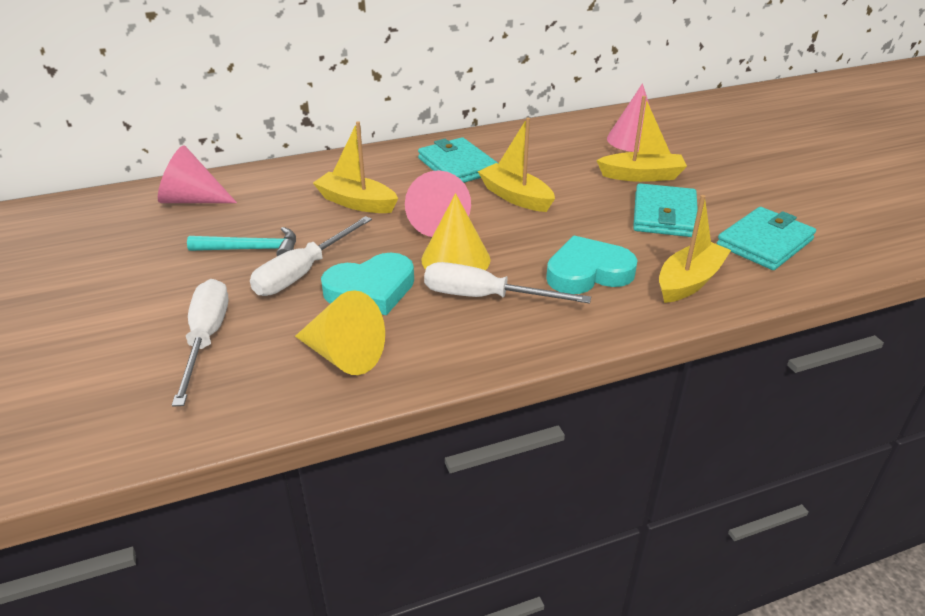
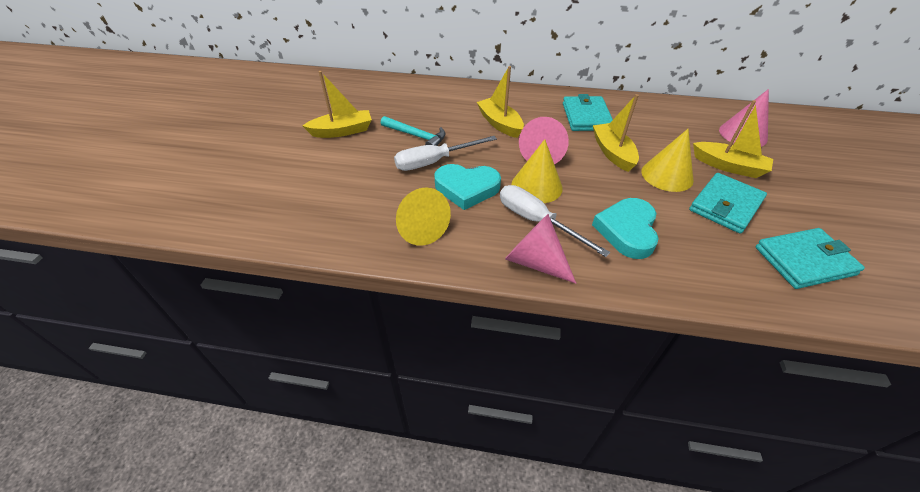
camera: 30 degrees right, 10 degrees up
pink cone [158,145,237,203] -> pink cone moved to [505,214,576,284]
white screwdriver [172,279,229,407] -> none
turquoise heart [546,235,638,294] -> turquoise heart turned 90 degrees counterclockwise [592,198,659,259]
yellow boat [659,195,731,303] -> yellow boat moved to [303,71,372,138]
none -> yellow cone [642,129,694,192]

